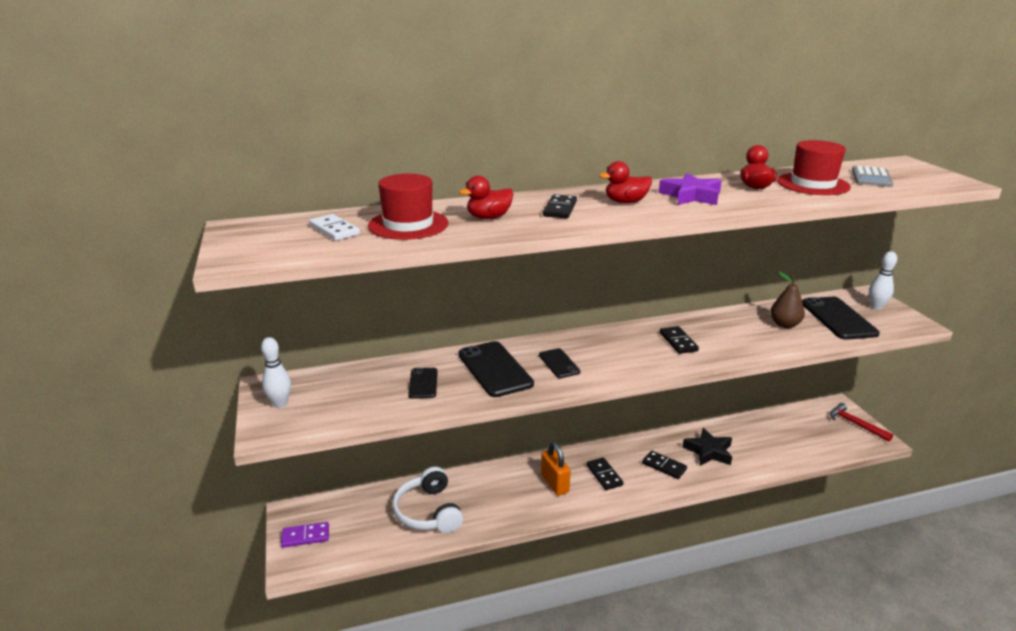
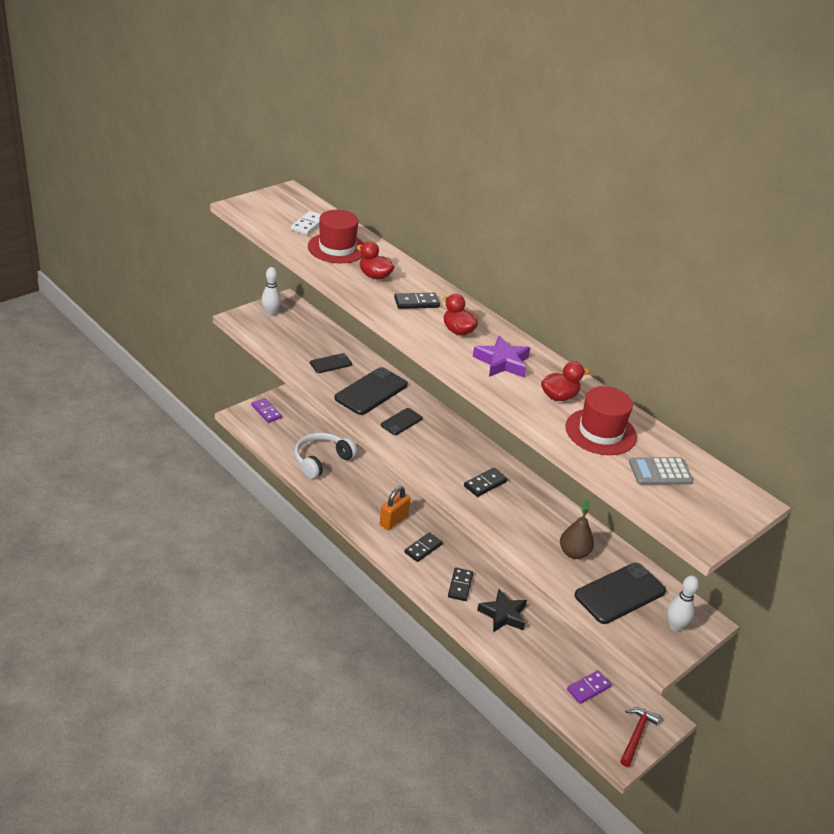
camera: 60 degrees right, 10 degrees up
none -> purple domino [567,670,611,704]

